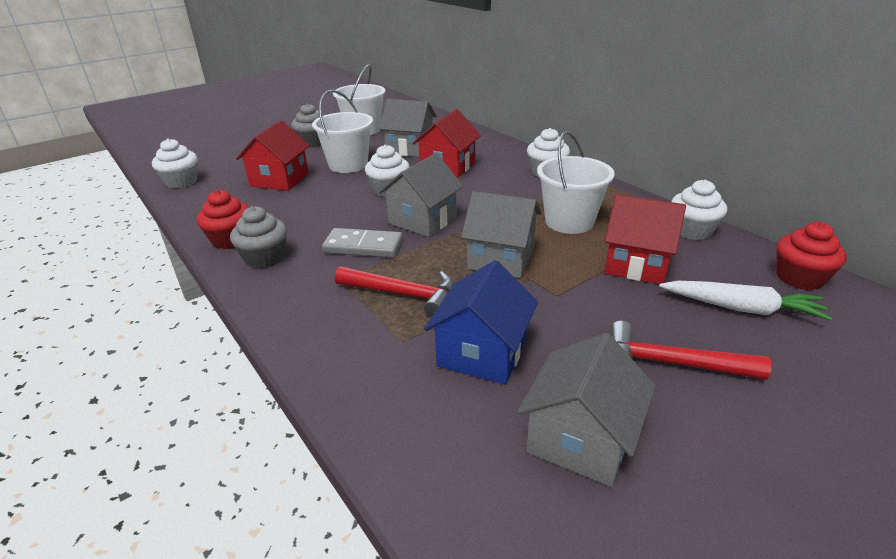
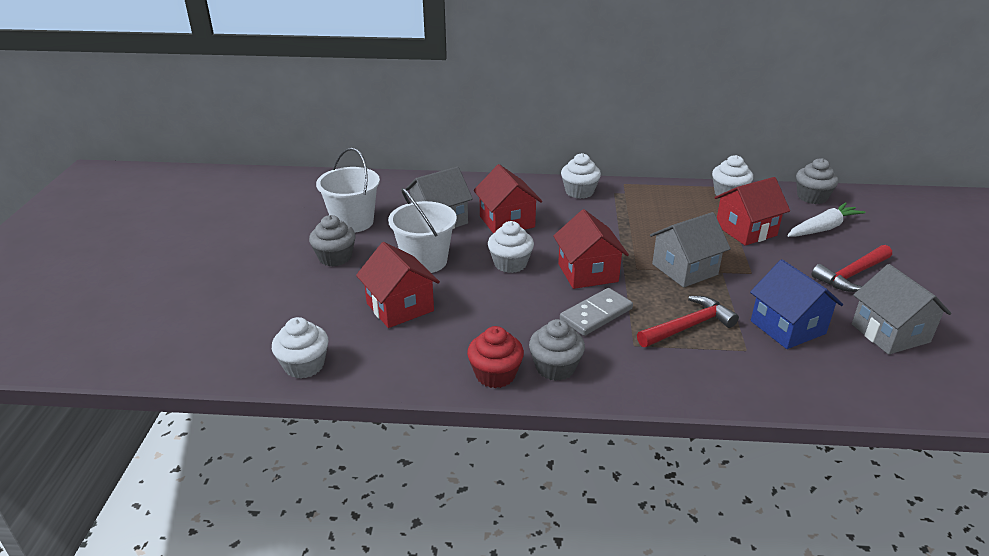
camera: 50 degrees left, 0 degrees up
grey house [379,153,463,237] -> red house [553,209,629,289]
white bucket [537,131,615,234] -> none
red cupcake [776,222,847,290] -> grey cupcake [796,158,839,204]

